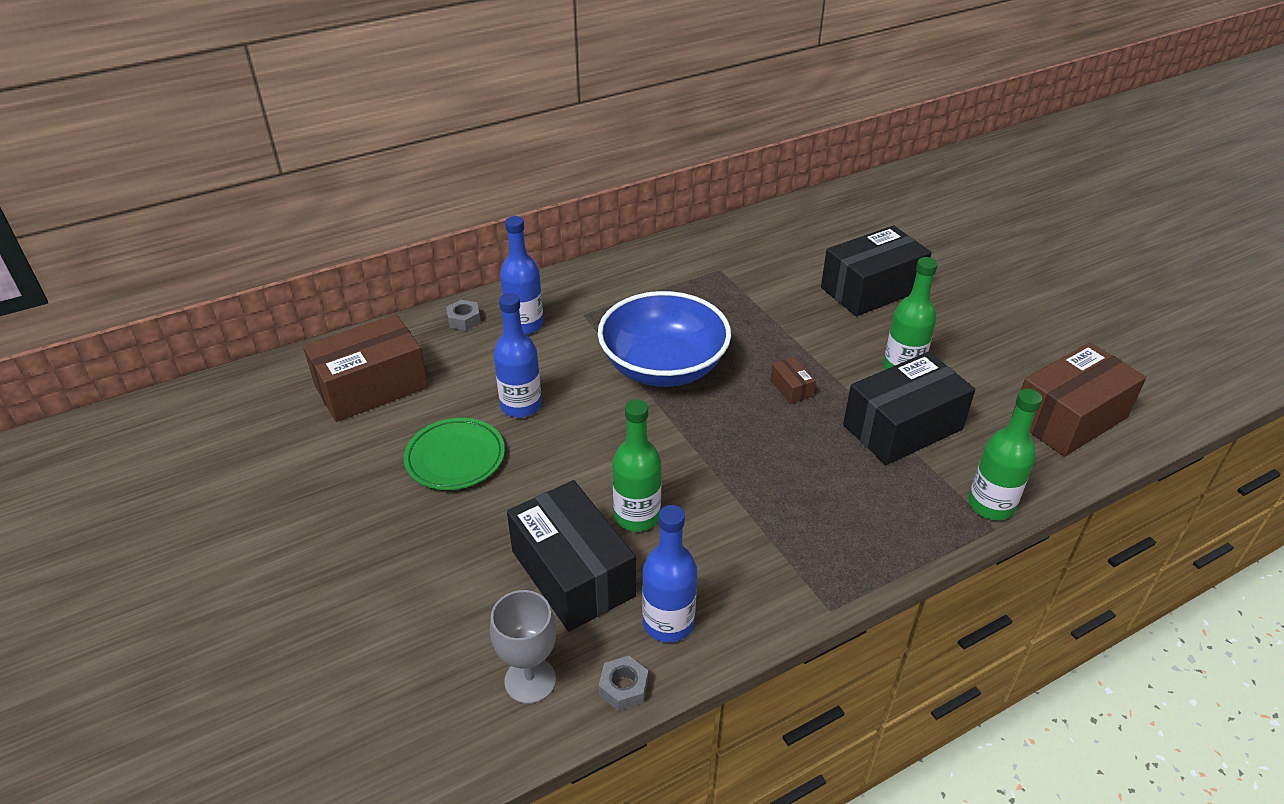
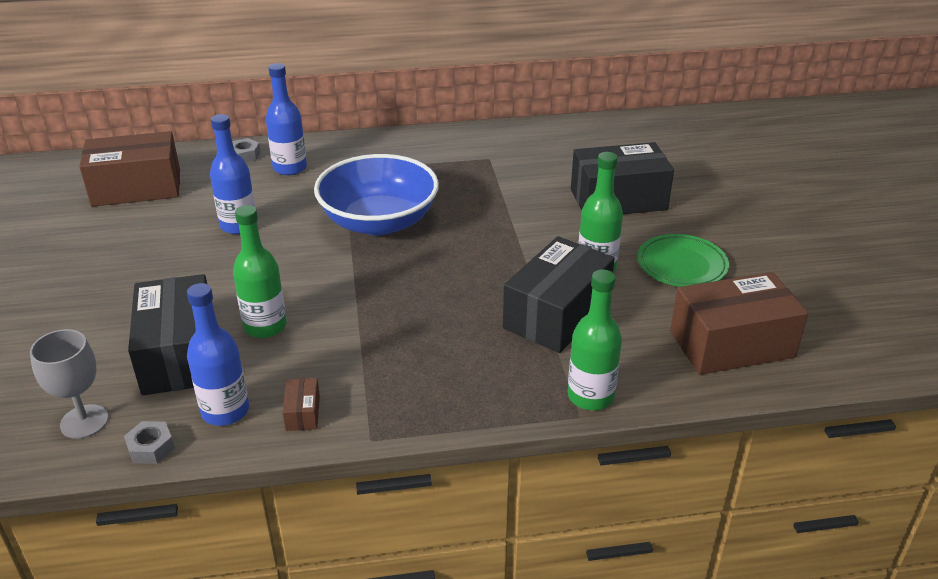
camera: 20 degrees right, 5 degrees down
green plate [404,418,505,490] -> green plate moved to [637,234,729,287]
brown box [771,357,816,404] -> brown box moved to [283,378,320,431]
black box [843,352,975,465] -> black box turned 45 degrees counterclockwise [503,236,615,353]

